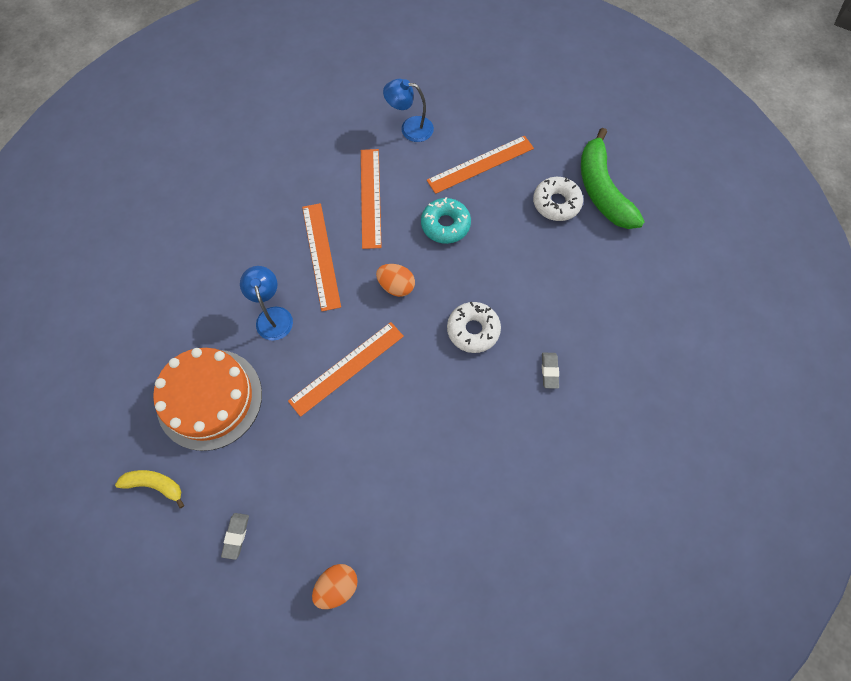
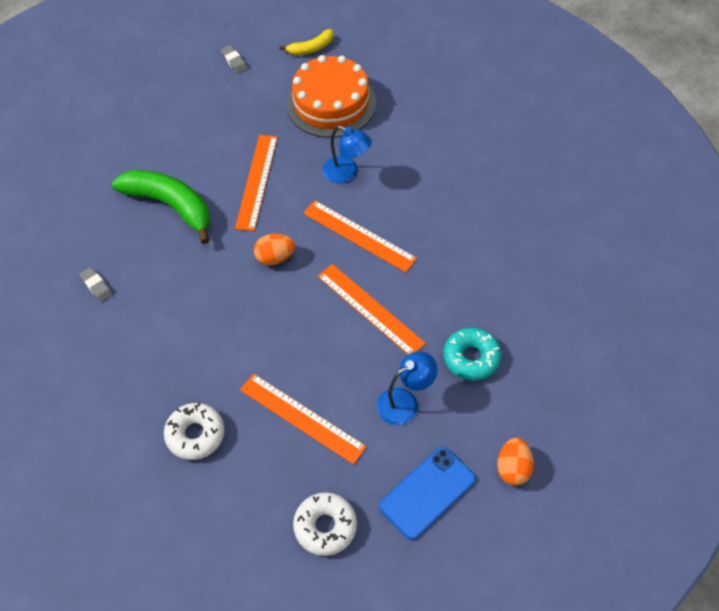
camera: 140 degrees right, 10 degrees down
orange egg [312,564,358,609] -> orange egg moved to [497,438,534,486]
turquoise donut [421,197,471,244] -> turquoise donut moved to [443,328,501,381]
orange ruler [427,136,534,194] -> orange ruler turned 75 degrees counterclockwise [240,374,367,464]
white donut [447,302,501,353] -> white donut moved to [293,492,357,556]
green banana [581,128,645,229] -> green banana moved to [112,170,210,244]
none -> blue phone [379,447,476,540]

